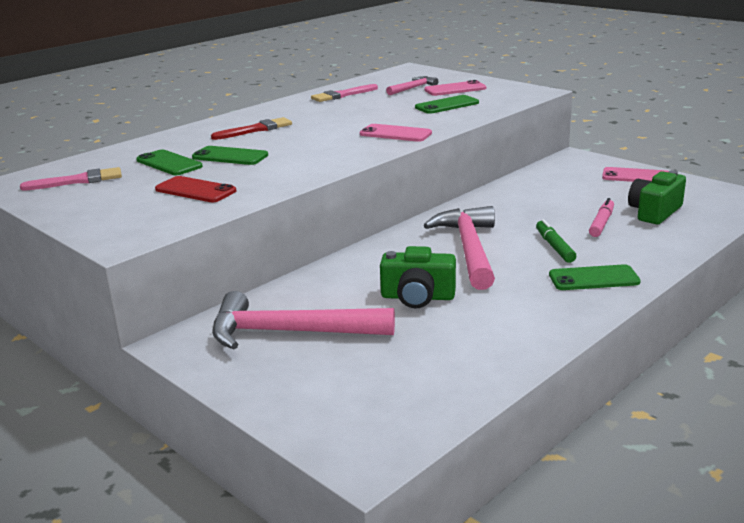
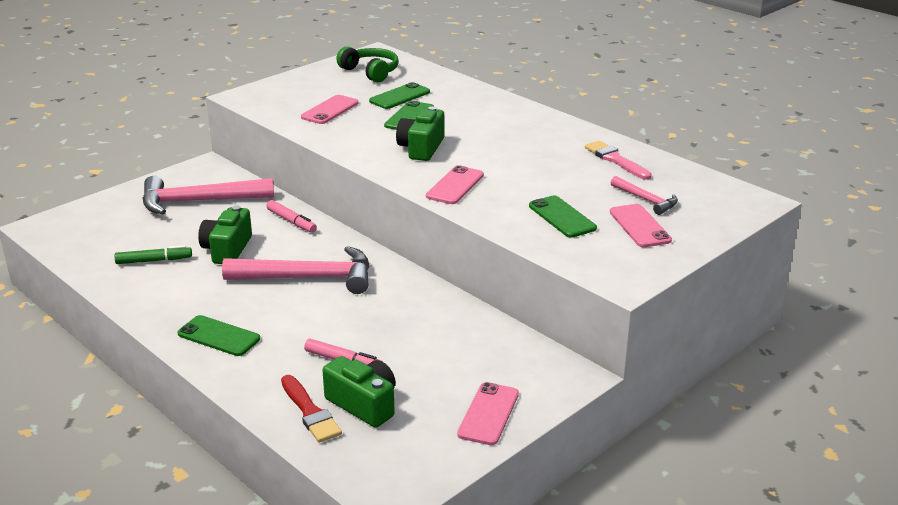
camera: 90 degrees right, 5 degrees up
pink brush [20,167,122,191] -> green headphones [336,46,399,82]
red phone [155,176,236,202] -> pink phone [301,95,359,124]
red brush [211,117,292,140] -> red brush moved to [281,375,342,443]
pink hammer [212,291,395,350] -> pink hammer turned 105 degrees counterclockwise [142,176,274,214]
green marker [536,219,576,263] -> green marker moved to [115,245,192,264]
green phone [549,264,641,290] -> green phone turned 60 degrees counterclockwise [178,315,260,356]
none -> pink marker [266,200,317,233]
none -> green camera [396,106,444,161]

